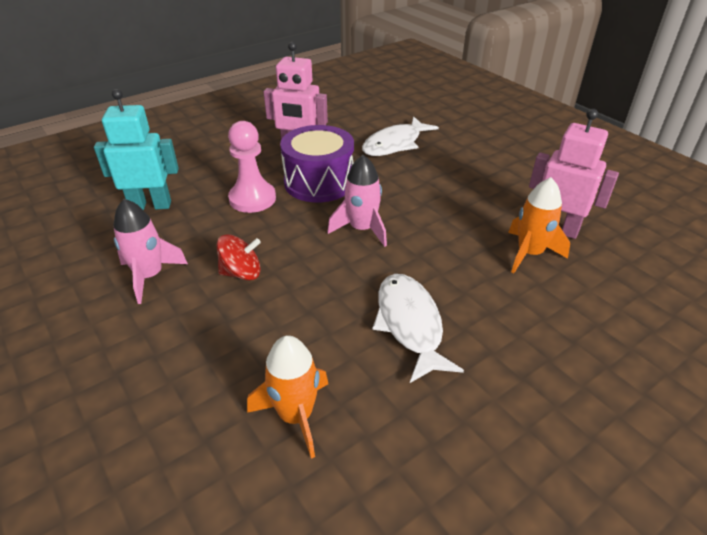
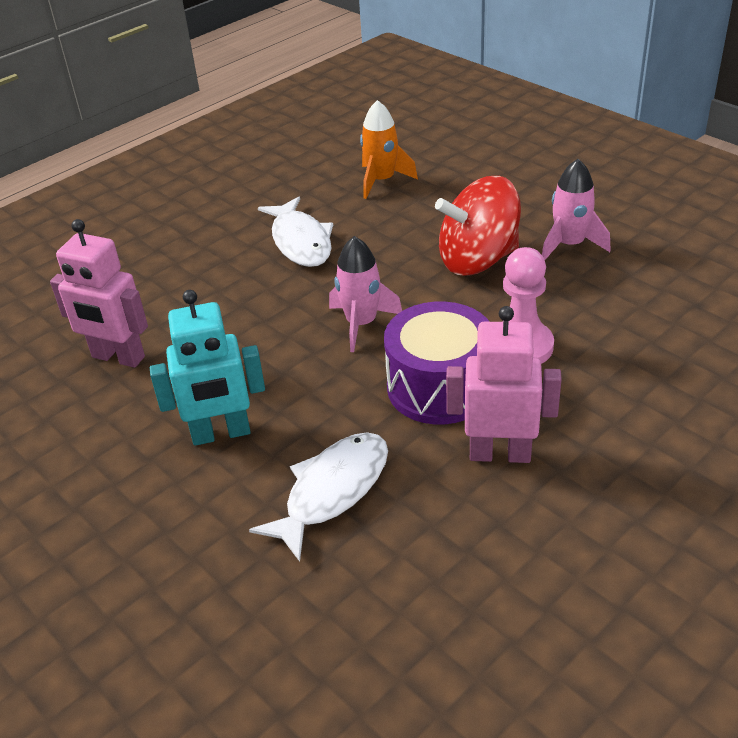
camera: 175 degrees right, 0 degrees up
turquoise robot [94,89,179,210] -> turquoise robot moved to [150,290,265,446]
red spinning top [217,234,261,280] -> red spinning top [435,176,521,276], size x1.84
orange rocket [508,177,570,273] -> none

